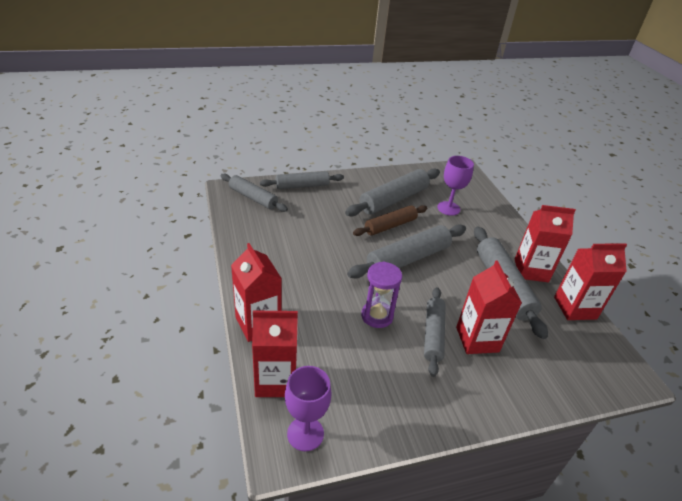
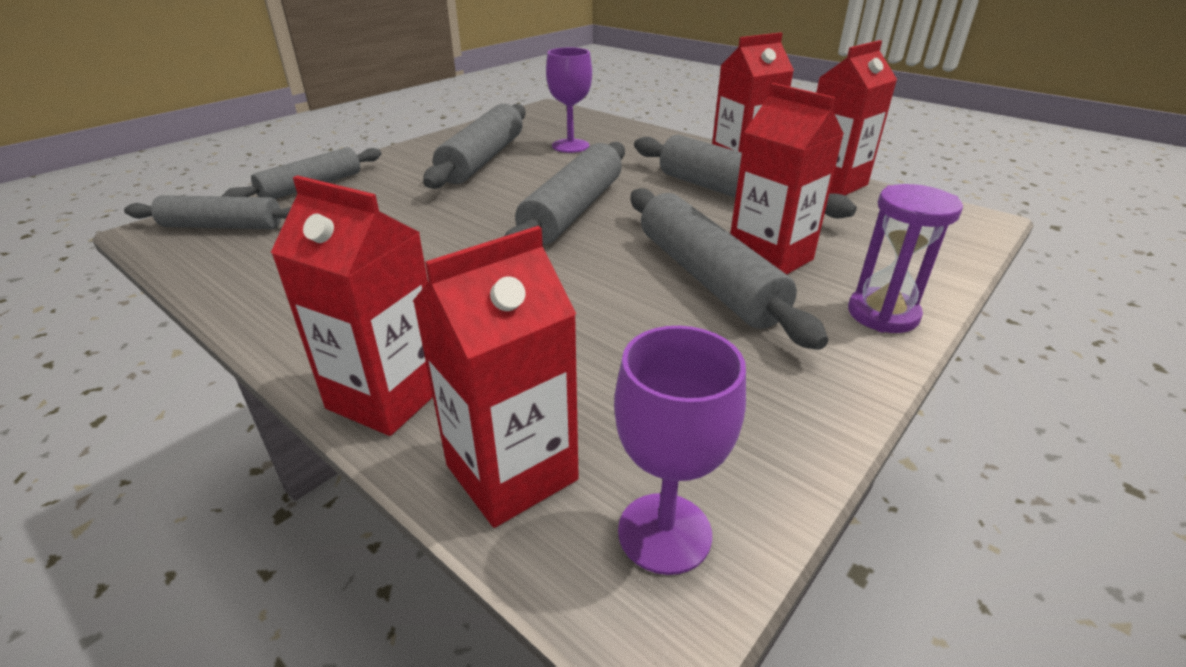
camera: 30 degrees left, 5 degrees down
brown rolling pin [353,205,427,236] -> none
purple hourglass [361,261,402,328] -> purple hourglass moved to [848,184,963,333]
grey rolling pin [424,287,446,377] -> grey rolling pin [631,188,828,350], size x1.51

